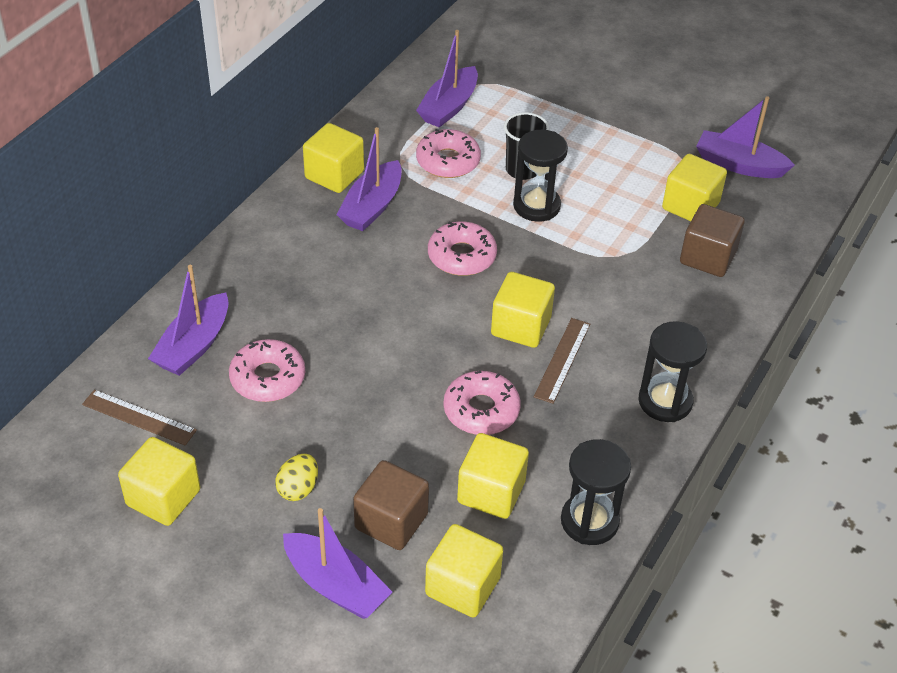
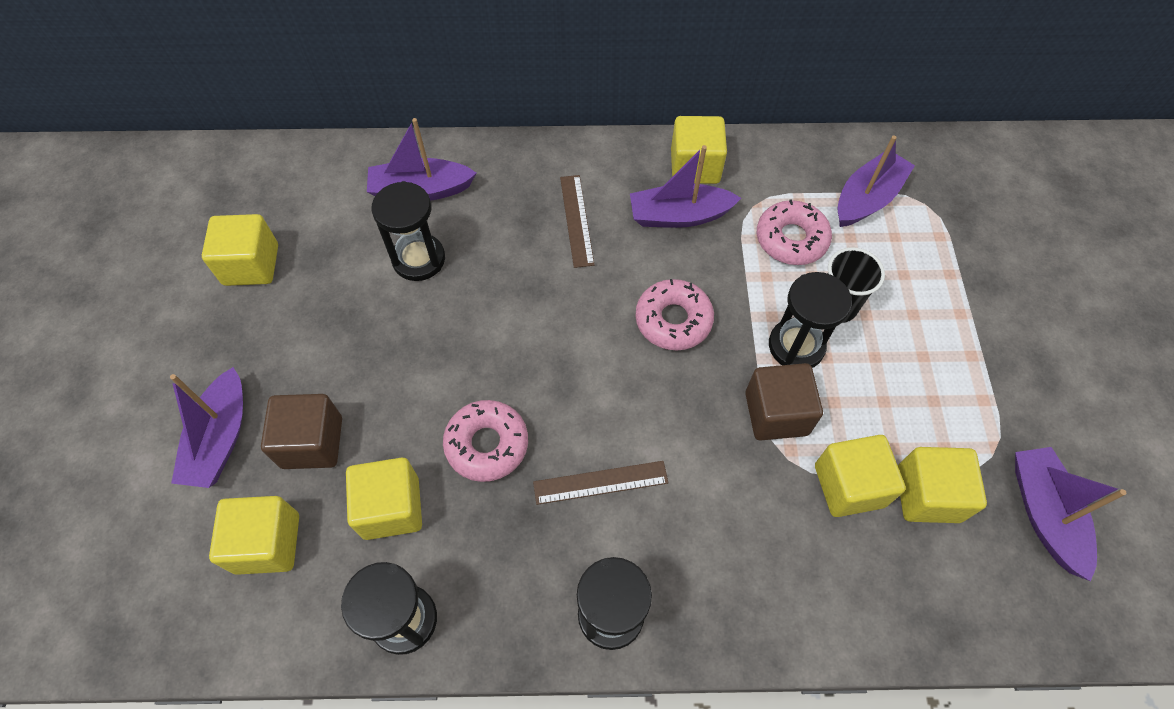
camera: 60 degrees right, 15 degrees up
brown ruler [82,389,197,446] -> brown ruler moved to [560,175,595,268]
pink donut [229,339,305,402] -> black hourglass [372,181,445,281]
yellow egg [275,454,318,501] -> none
purple boat [416,30,478,128] -> purple boat turned 135 degrees clockwise [837,135,915,227]
yellow cube [491,272,555,348] -> yellow cube moved to [815,435,906,517]
brown cube [680,204,745,277] -> brown cube moved to [745,363,823,441]

